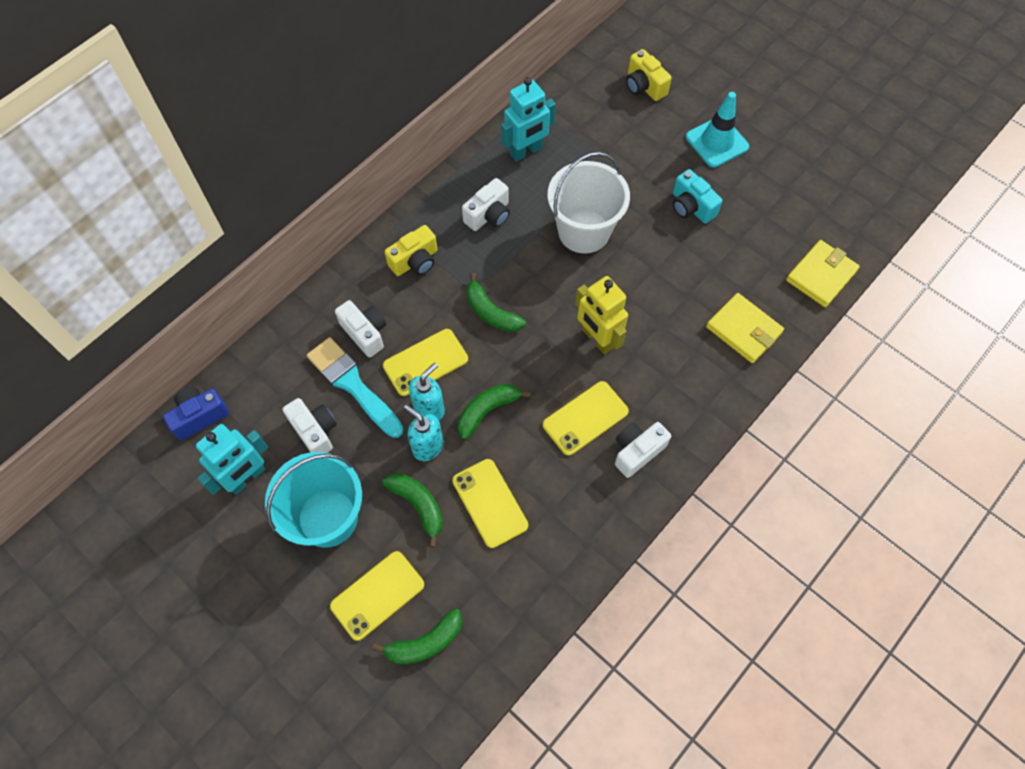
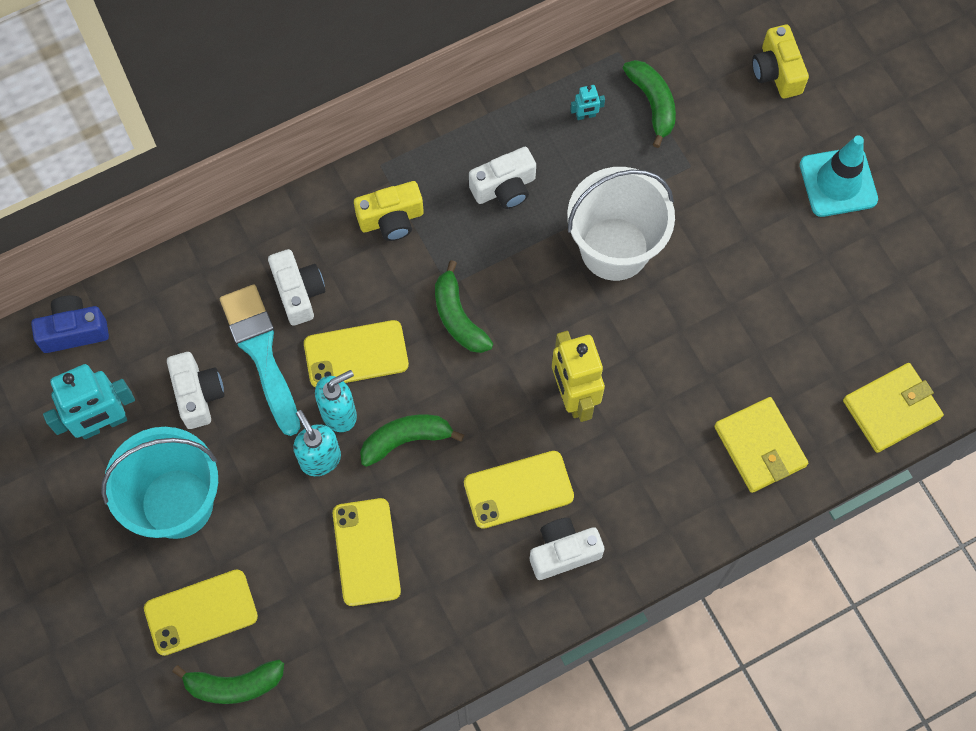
camera: 20 degrees right, 5 degrees up
green banana [382,473,443,548] -> green banana moved to [623,60,676,148]
turquoise robot [501,77,556,162] -> turquoise robot [570,85,605,120], size x0.44
turquoise camera [673,169,723,224] -> none

